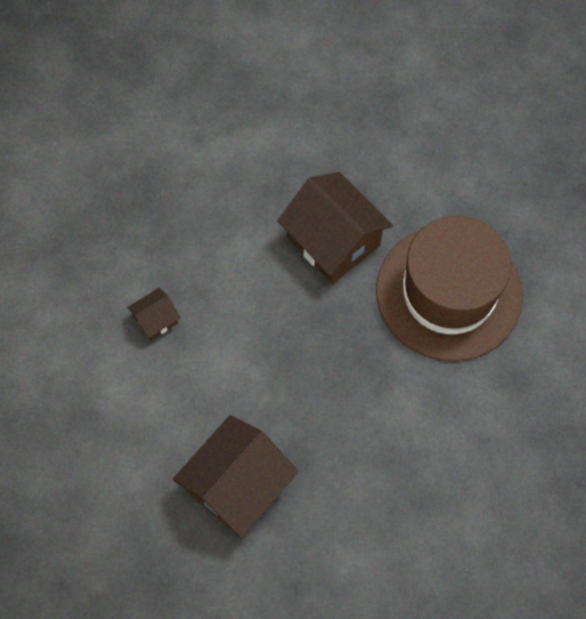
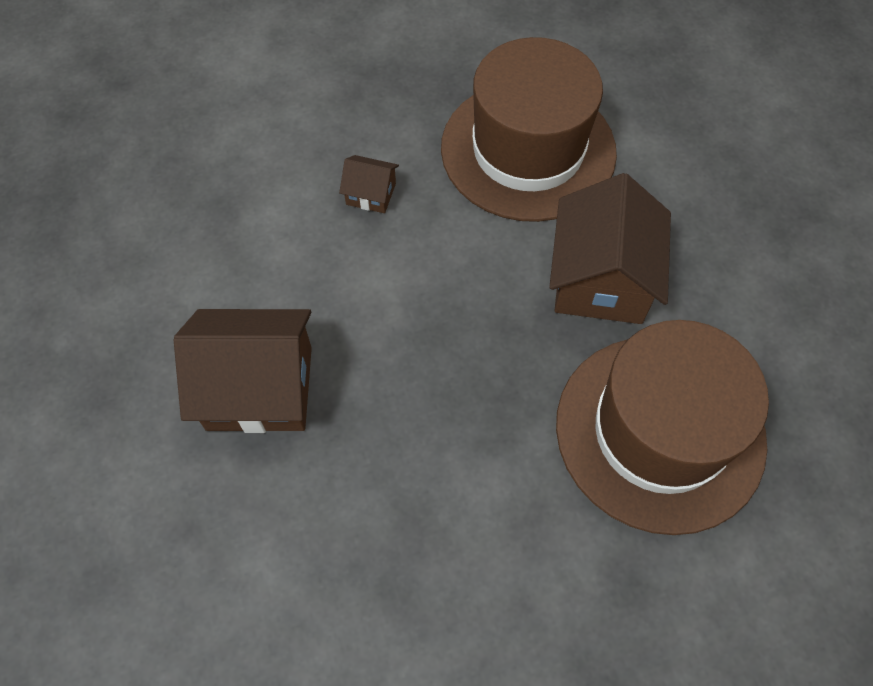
camera: 50 degrees right, 5 degrees down
none -> brown hat [441,37,617,222]

